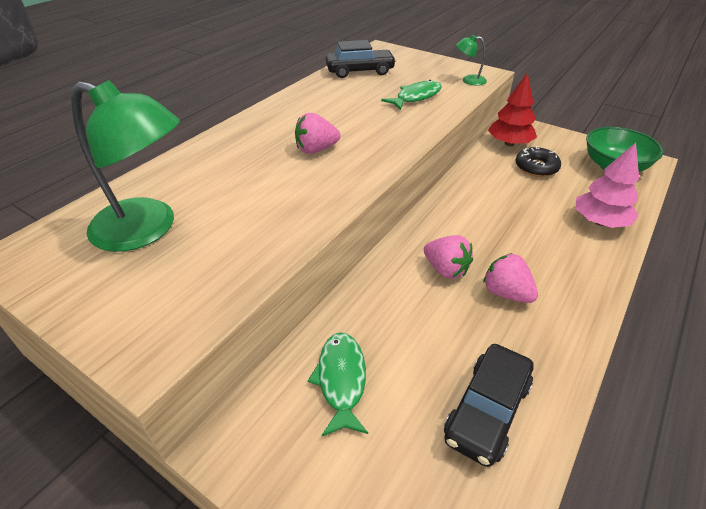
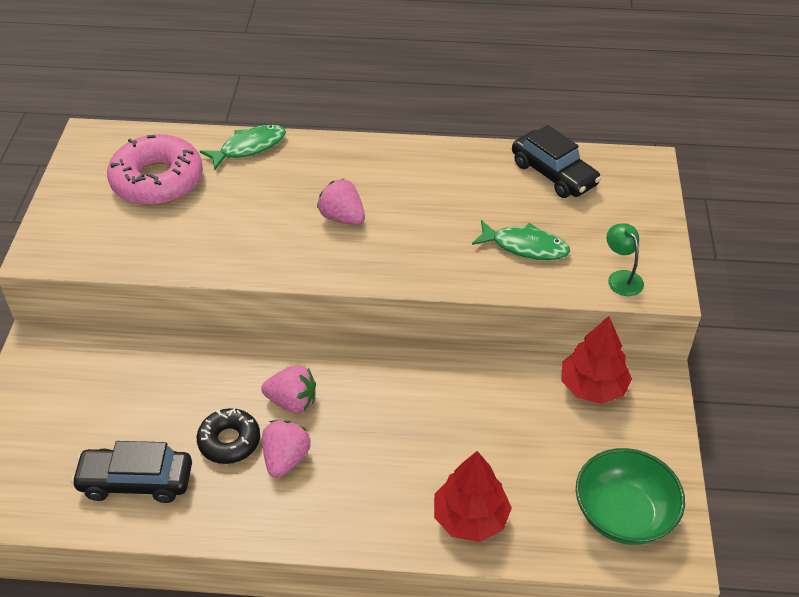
camera: 60 degrees right, 5 degrees up
green lamp [71,80,180,252] -> pink donut [107,134,203,205]
green fish [308,332,368,436] -> green fish moved to [200,125,286,170]
pink strawberry [424,235,473,279] -> pink strawberry turned 90 degrees counterclockwise [261,365,316,413]
black donut [515,146,561,177] -> black donut moved to [197,408,260,464]
pink tree [575,143,639,228] -> red tree [434,451,512,542]

